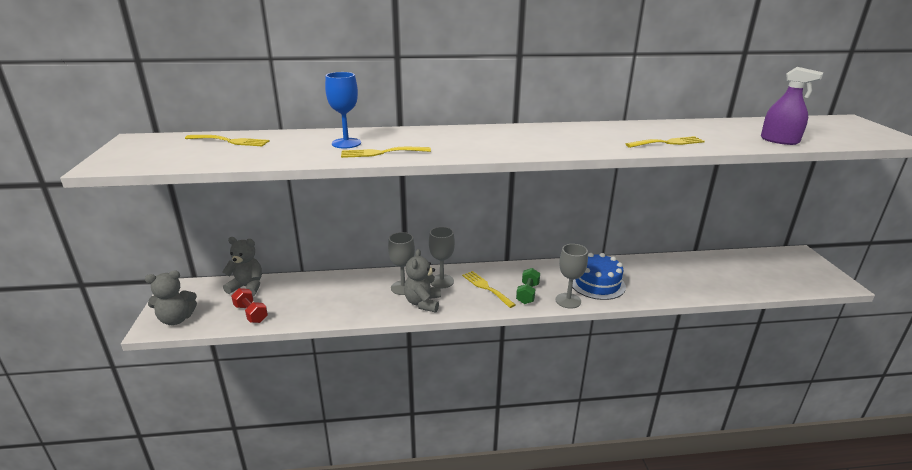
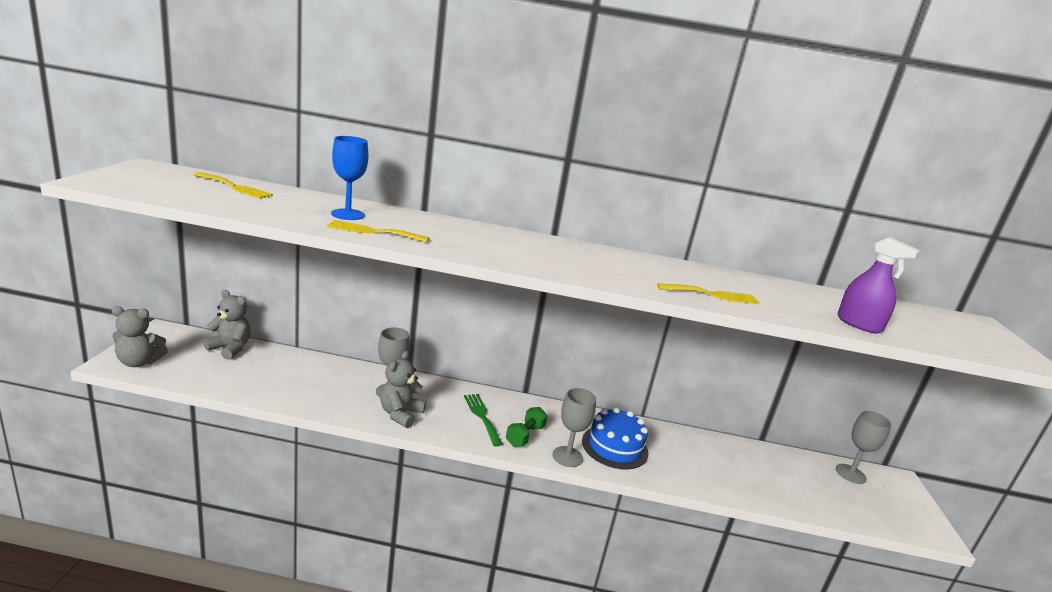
camera: 10 degrees right, 5 degrees down
red dumbbell [231,288,268,323] -> none
grey goblet [429,227,455,288] -> grey goblet moved to [836,411,891,484]
yellow fork [462,271,516,308] -> green fork [464,394,503,446]

